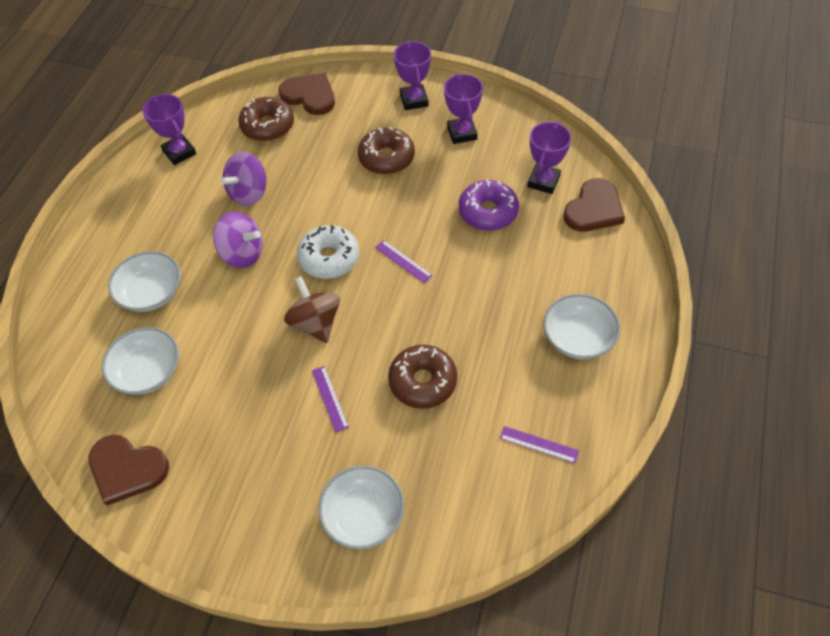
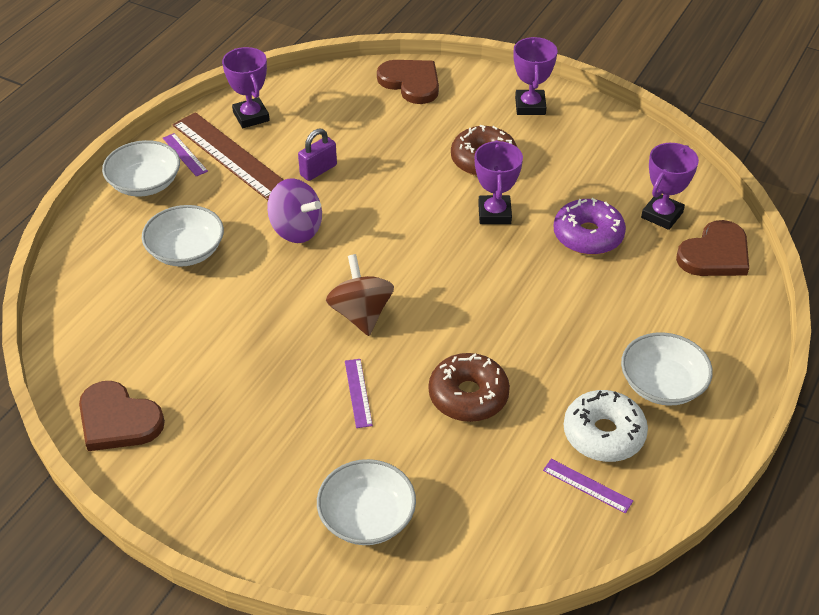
camera: 10 degrees right, 10 degrees down
white bowl [102,327,179,395] -> white bowl moved to [102,140,180,197]
purple spinning top [220,152,267,206] -> purple padlock [298,128,337,181]
brown donut [238,97,294,141] -> none
white donut [297,225,359,279] -> white donut moved to [564,390,648,462]
purple ruler [375,240,433,283] -> purple ruler moved to [163,133,208,177]
purple trophy [444,74,483,144] -> purple trophy moved to [475,140,523,224]
none -> brown ruler [173,112,284,200]

